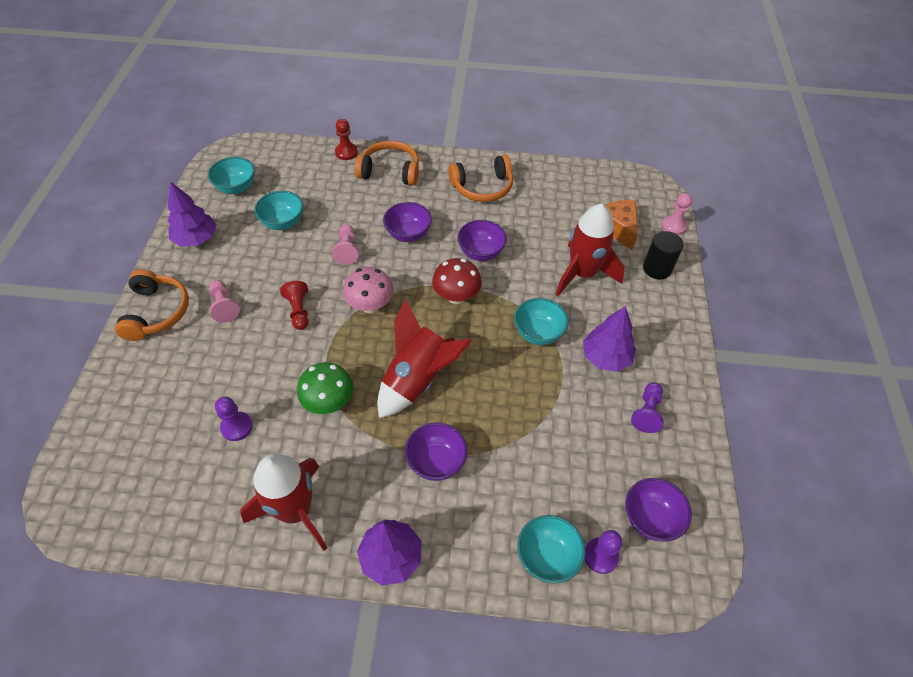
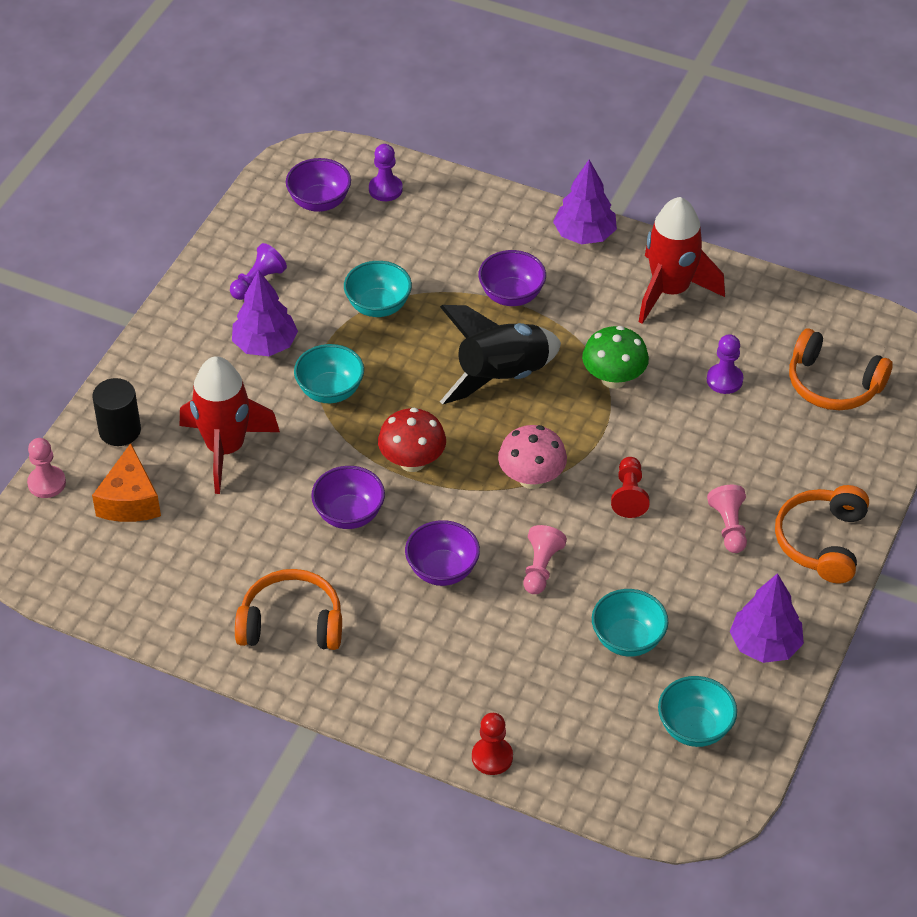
camera: 160 degrees left, 5 degrees down
orange headphones [355,141,419,186] -> orange headphones moved to [789,328,893,410]
red rocket [377,299,471,418] -> black rocket [440,305,561,404]
turquoise bowl [517,515,585,583] -> turquoise bowl moved to [344,261,412,317]

